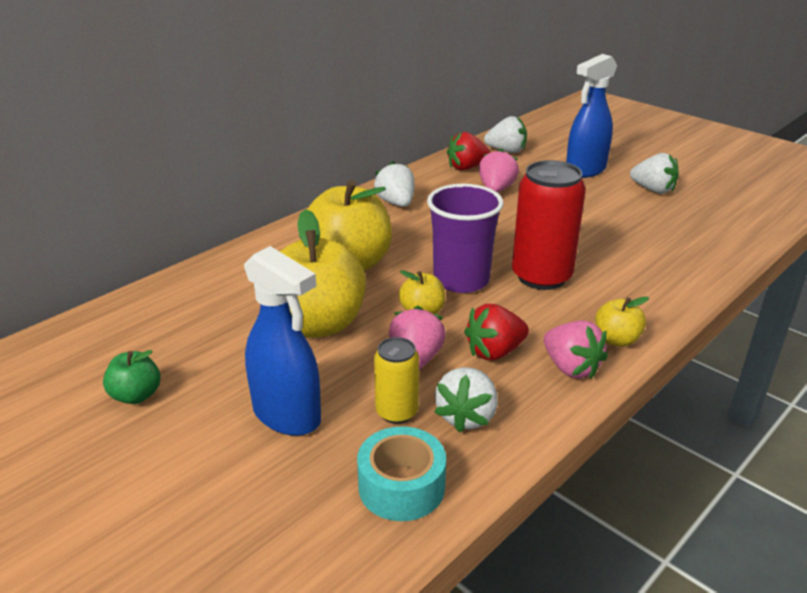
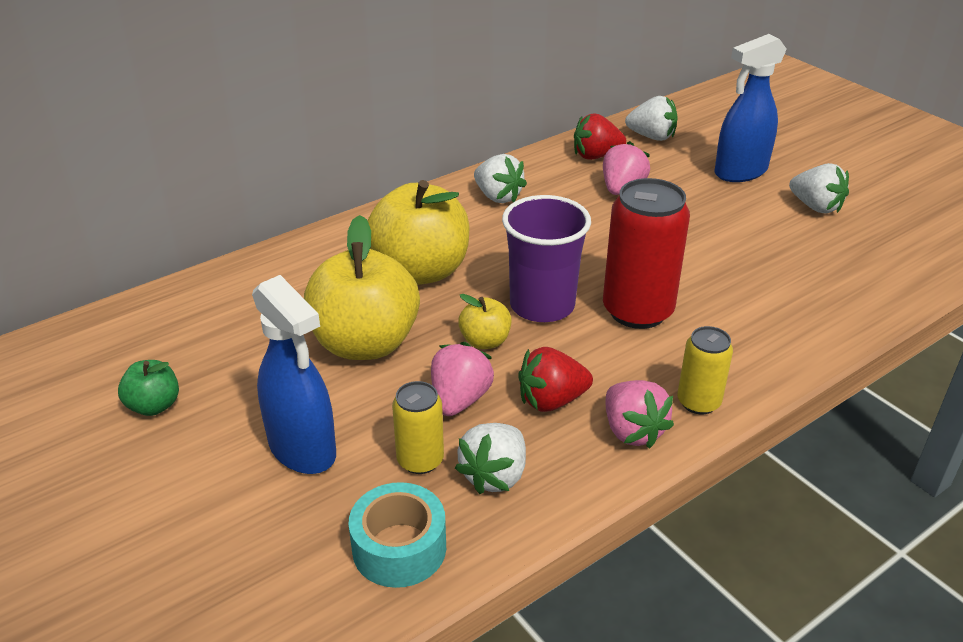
camera: 10 degrees right, 5 degrees up
white strawberry [374,161,414,207] -> white strawberry turned 150 degrees clockwise [474,154,527,203]
yellow apple [595,297,649,347] -> yellow can [677,326,733,415]

